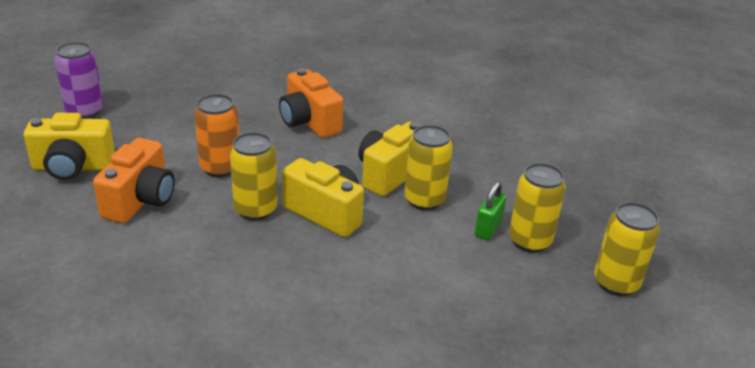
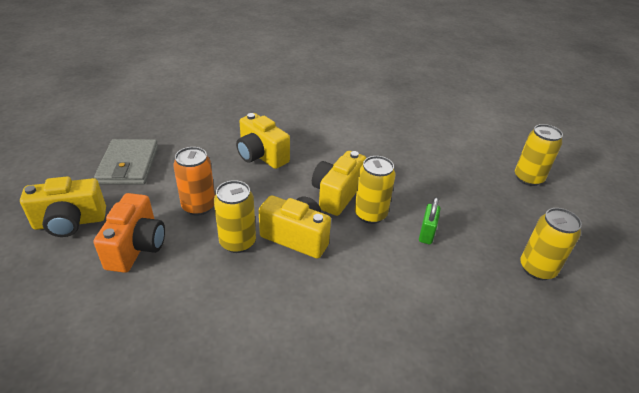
camera: 10 degrees left, 5 degrees up
purple can [55,42,104,119] -> none
orange camera [279,68,343,138] -> yellow camera [236,113,290,169]
yellow can [509,163,566,253] -> yellow can moved to [515,124,563,186]
none -> grey wallet [94,139,158,184]

